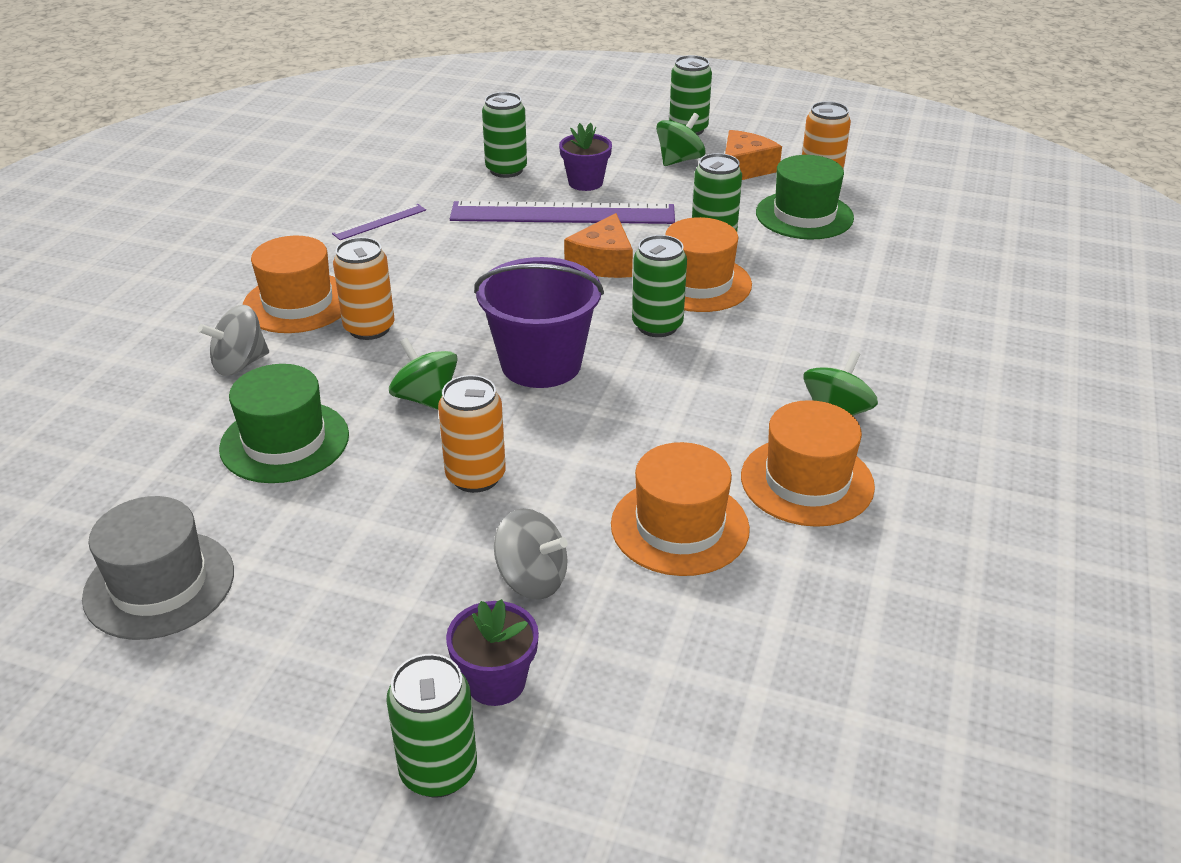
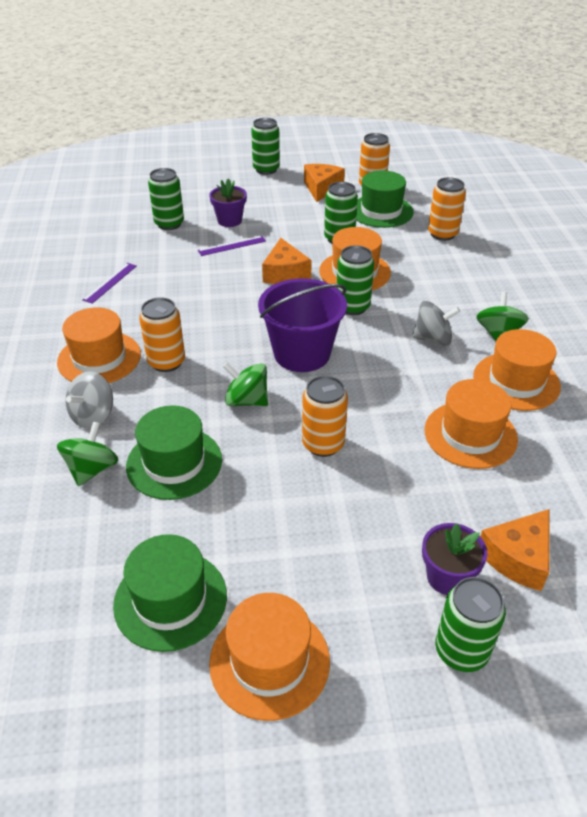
camera: 25 degrees left, 5 degrees up
grey hat [82,496,234,640] -> green hat [113,534,227,652]
purple ruler [450,201,675,224] -> purple ruler [198,236,266,256], size x0.44
grey spinning top [494,508,568,600] -> grey spinning top moved to [412,301,460,346]
green spinning top [656,113,706,166] -> green spinning top moved to [57,421,119,486]
none -> orange hat [209,593,330,721]
none -> orange can [428,177,466,241]
none -> orange cheese [481,509,549,591]

